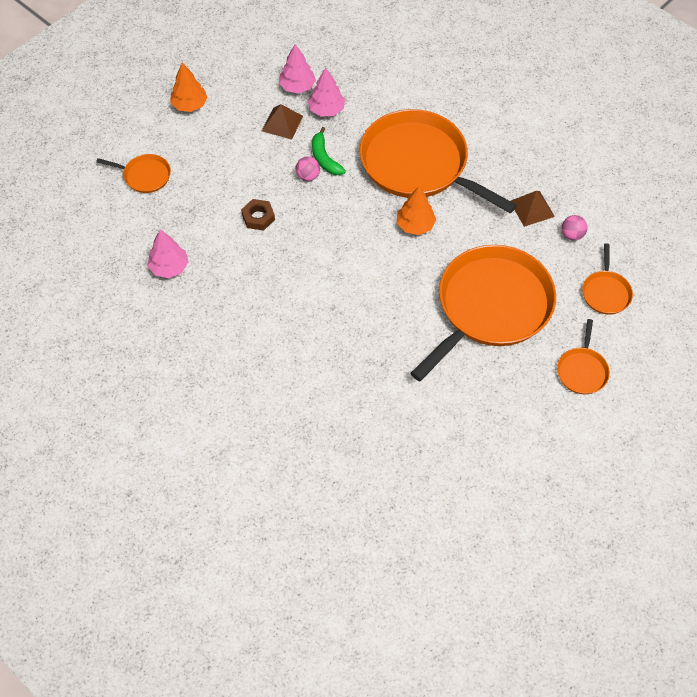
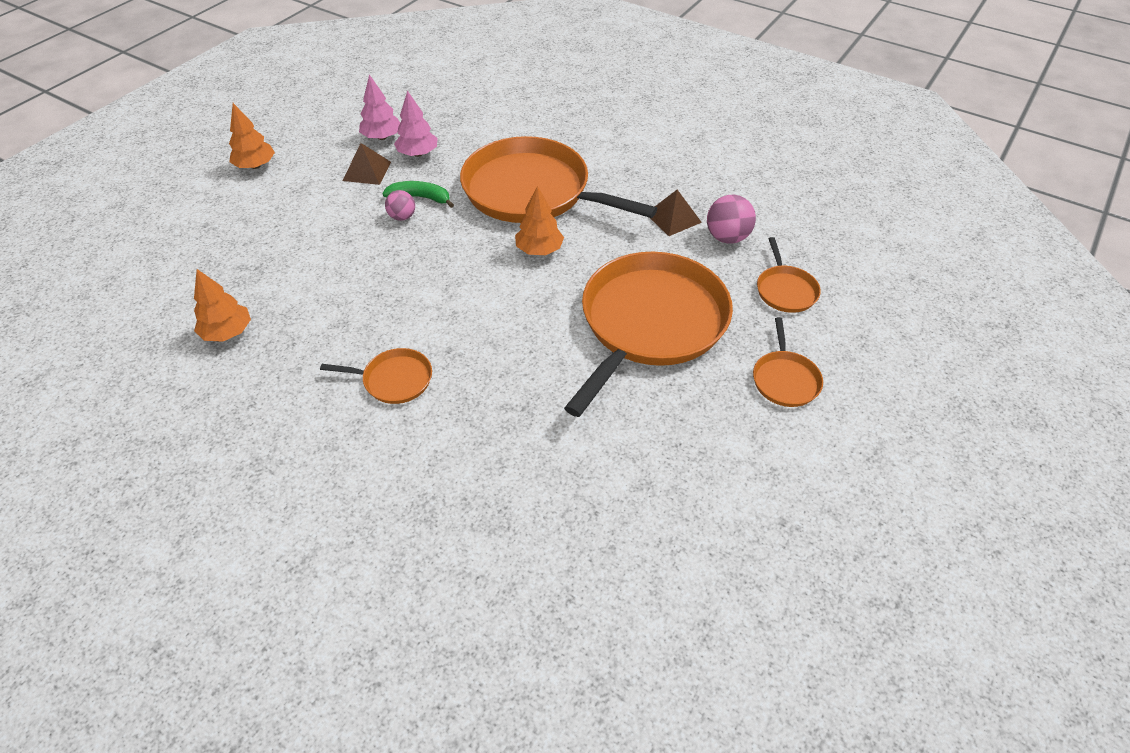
camera: 10 degrees left, 10 degrees down
orange pan [96,154,171,193] -> orange pan moved to [320,348,432,404]
pink tree [147,230,189,278] -> orange tree [194,269,251,342]
brown nut [241,199,275,231] -> none
green banana [312,127,346,175] -> green banana turned 135 degrees clockwise [382,181,454,208]
pink ball [562,215,587,241] -> pink ball [707,195,756,244], size x1.56

